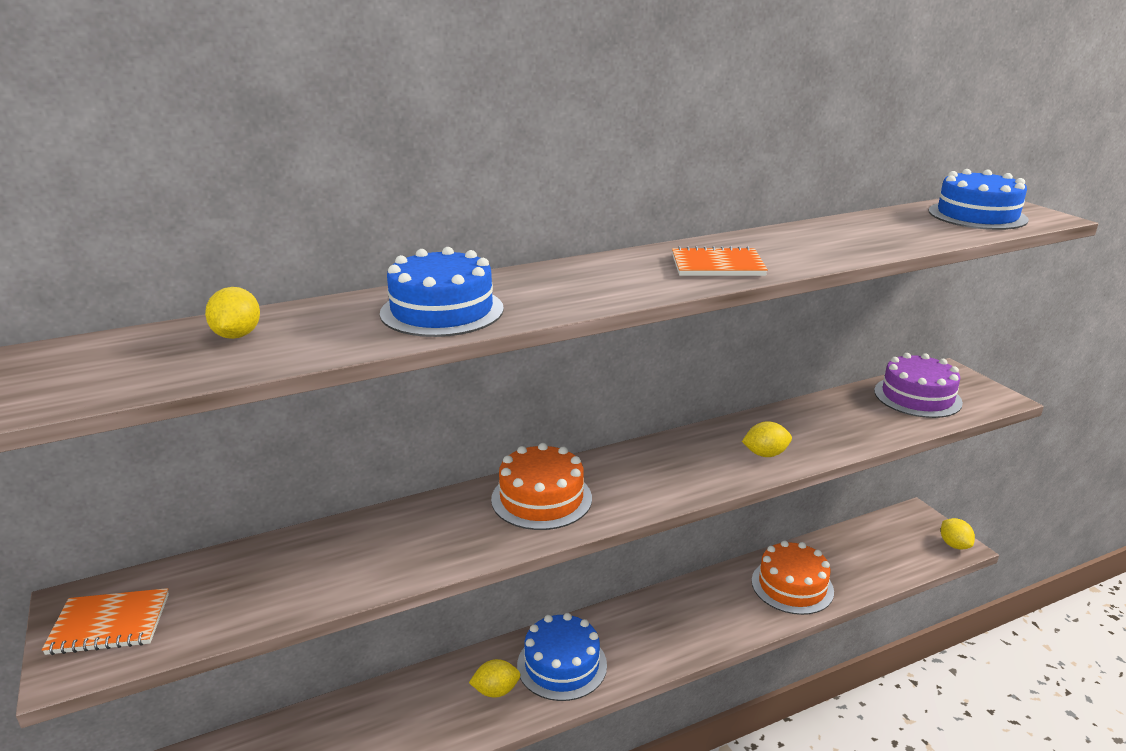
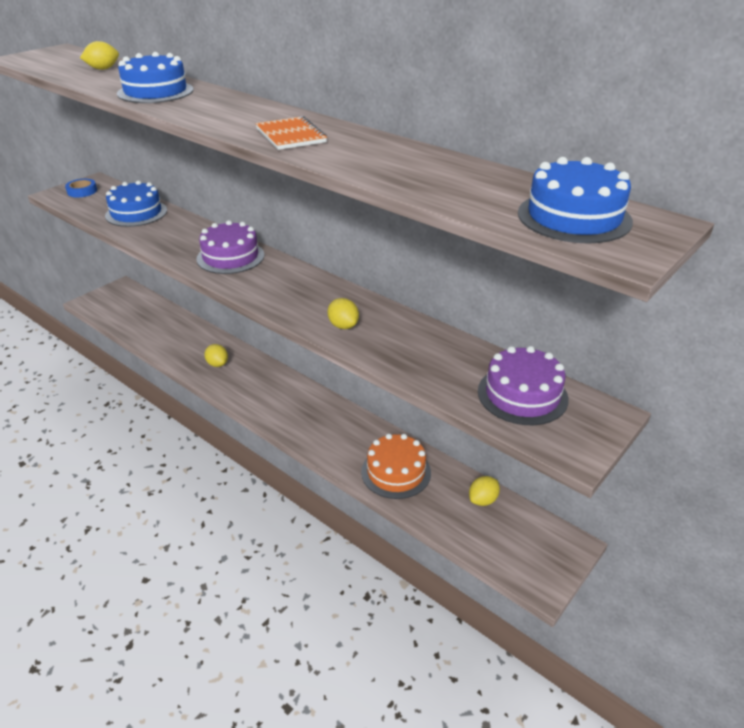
camera: 65 degrees right, 10 degrees up
orange notebook [42,588,169,655] -> blue tape [65,179,97,197]
orange cake [491,443,592,530] -> purple cake [197,220,264,274]
blue cake [517,613,607,701] -> blue cake moved to [105,180,167,227]
yellow lemon [941,518,975,550] -> yellow lemon moved to [469,476,500,506]

